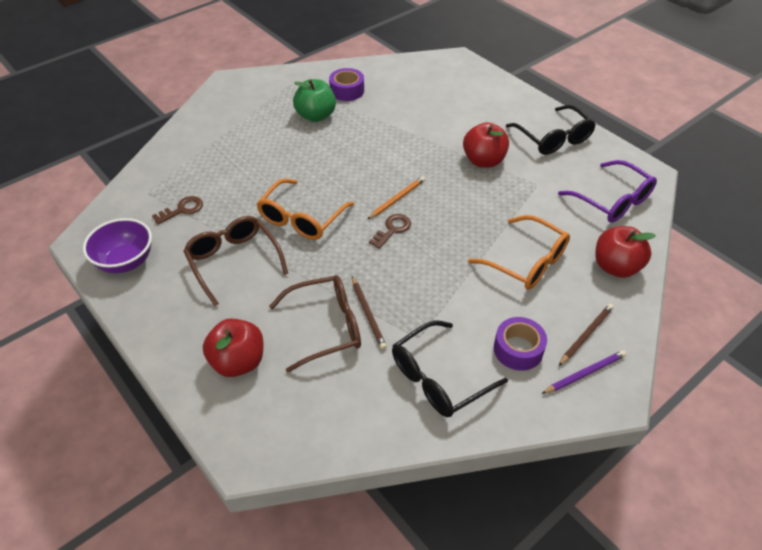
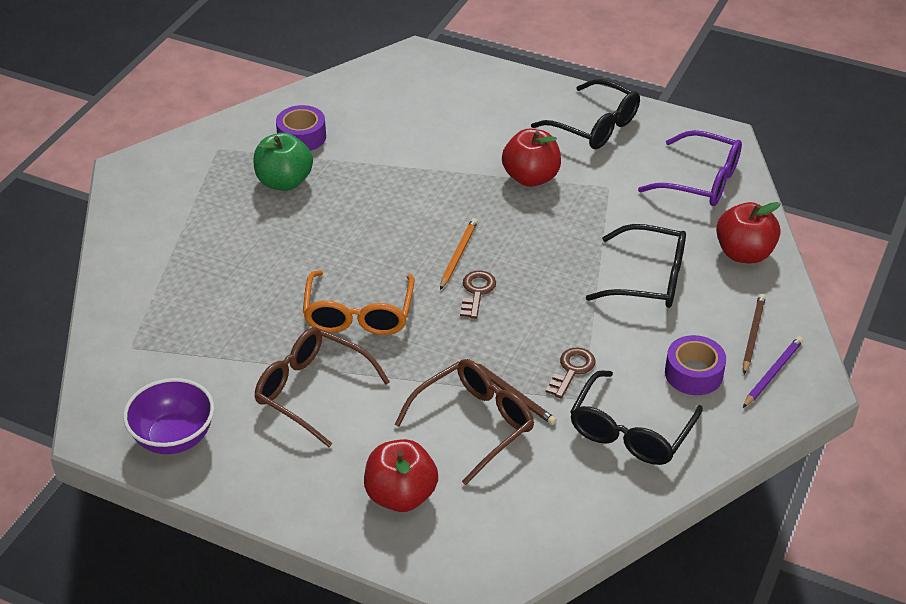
camera: 25 degrees left, 5 degrees down
brown key [152,196,203,224] -> brown key moved to [546,347,595,399]
orange glasses [468,215,570,290] -> black glasses [586,224,686,308]

